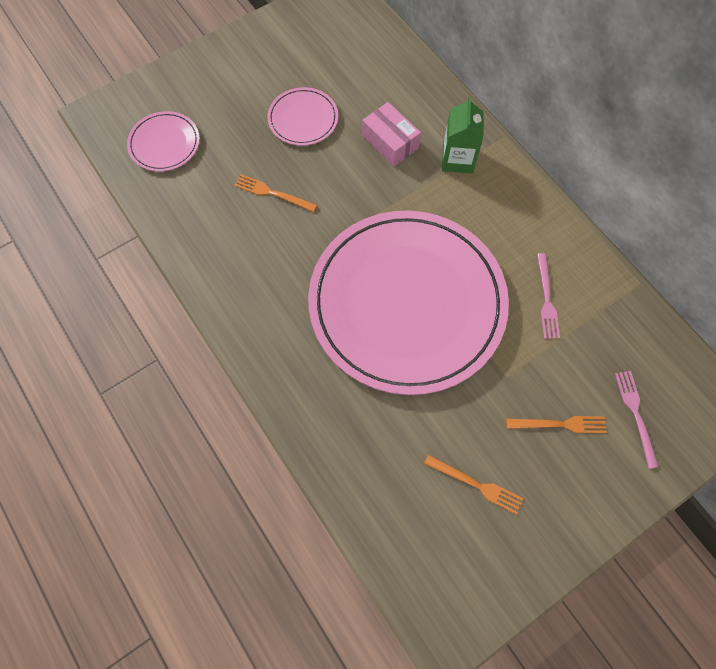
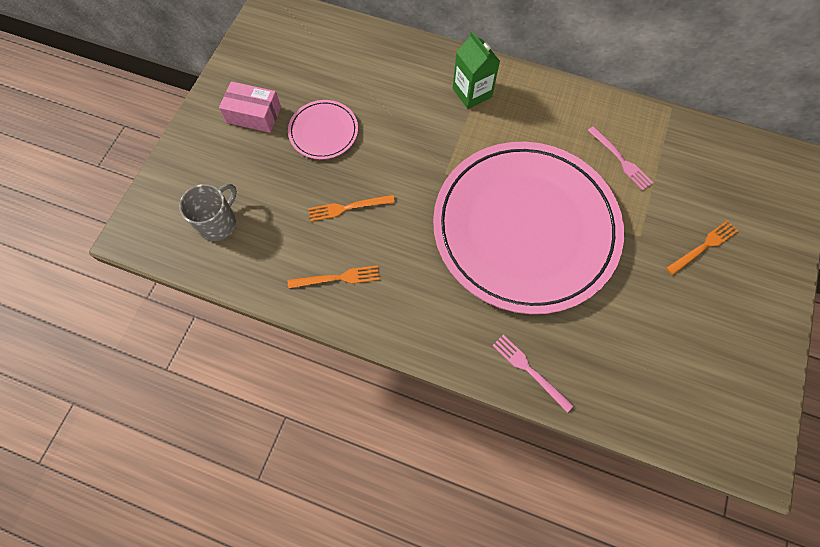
camera: 35 degrees left, 0 degrees up
pink plate [127,111,200,172] -> grey mug [179,184,237,241]
pink box [362,102,421,166] -> pink box moved to [219,81,281,133]
orange fork [424,455,523,515] -> orange fork moved to [288,265,379,289]
pink fork [615,371,659,469] -> pink fork moved to [492,335,574,413]

